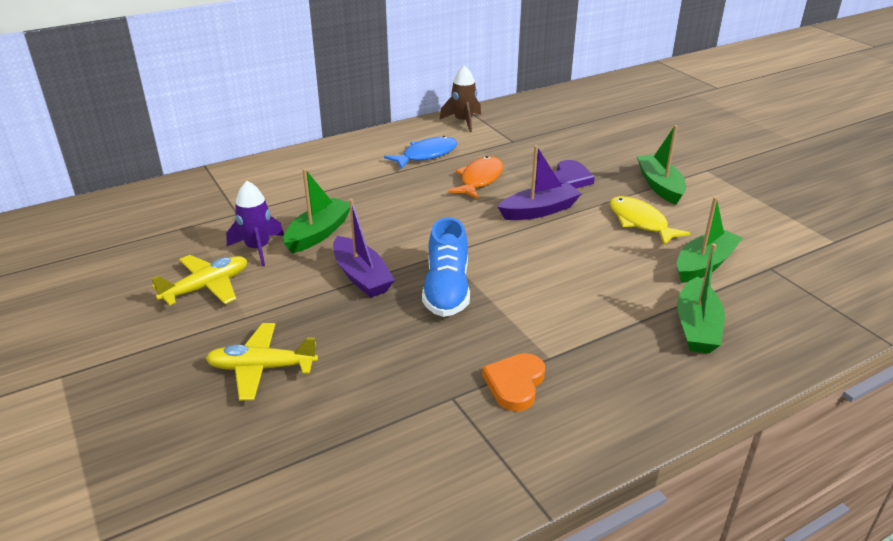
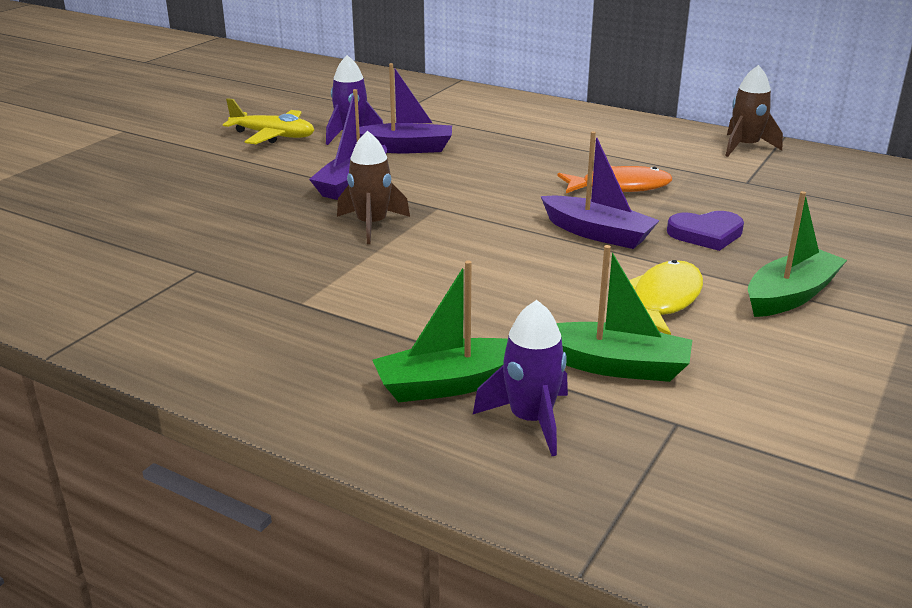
camera: 60 degrees right, 5 degrees down
yellow plane [206,323,318,400] -> none
green boat [283,168,350,253] -> purple boat [359,63,452,153]
blue fish [384,136,457,169] -> none
blue shoe [422,217,470,317] -> brown rocket [337,131,410,244]
orange heart [482,353,545,411] -> none
none -> purple rocket [473,300,568,456]

